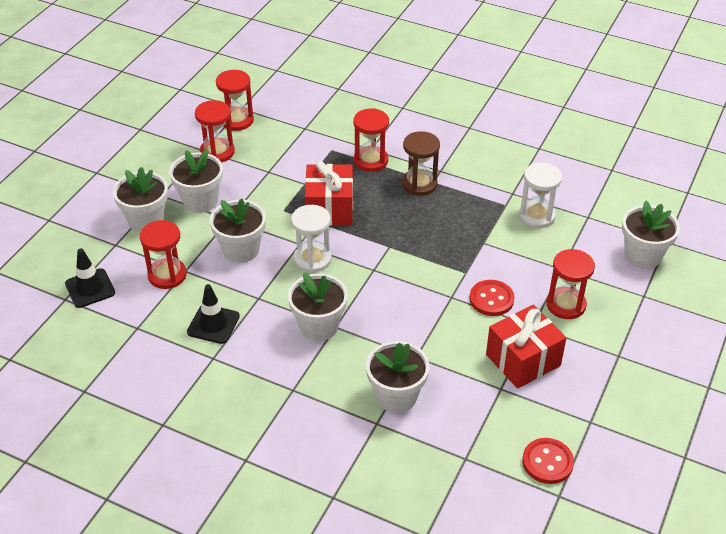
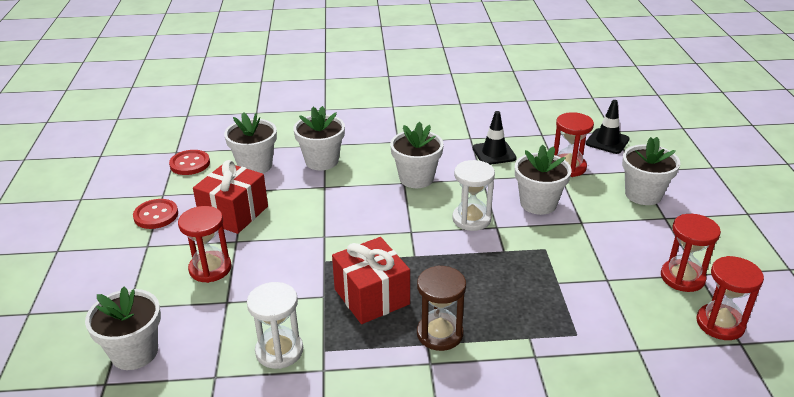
camera: 150 degrees right, 10 degrees down
white flower pot [169,149,223,213] -> white flower pot moved to [224,112,277,173]
red gift [305,161,353,226] -> red gift moved to [332,237,410,324]
red hourglass [353,108,389,172] -> none
red button [469,280,515,316] -> red button moved to [133,199,178,229]

